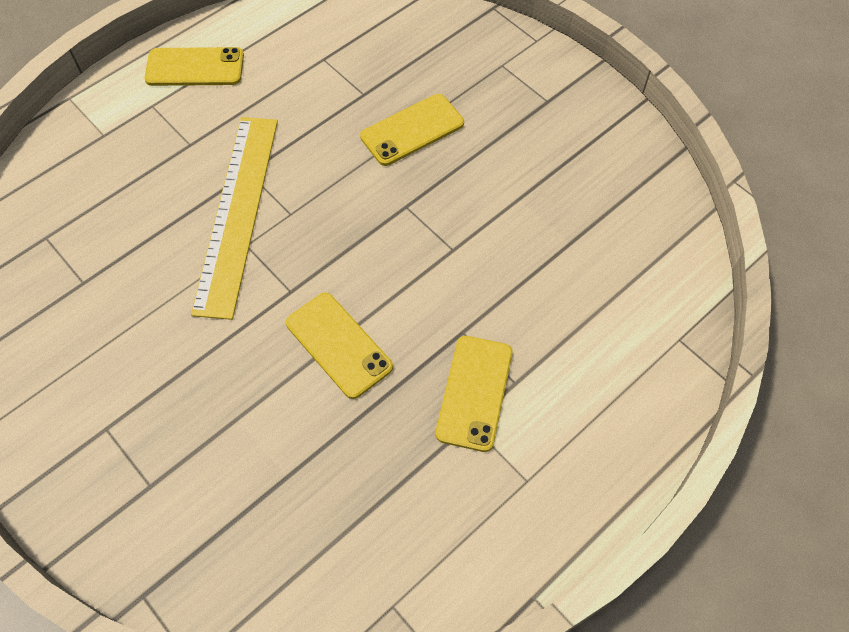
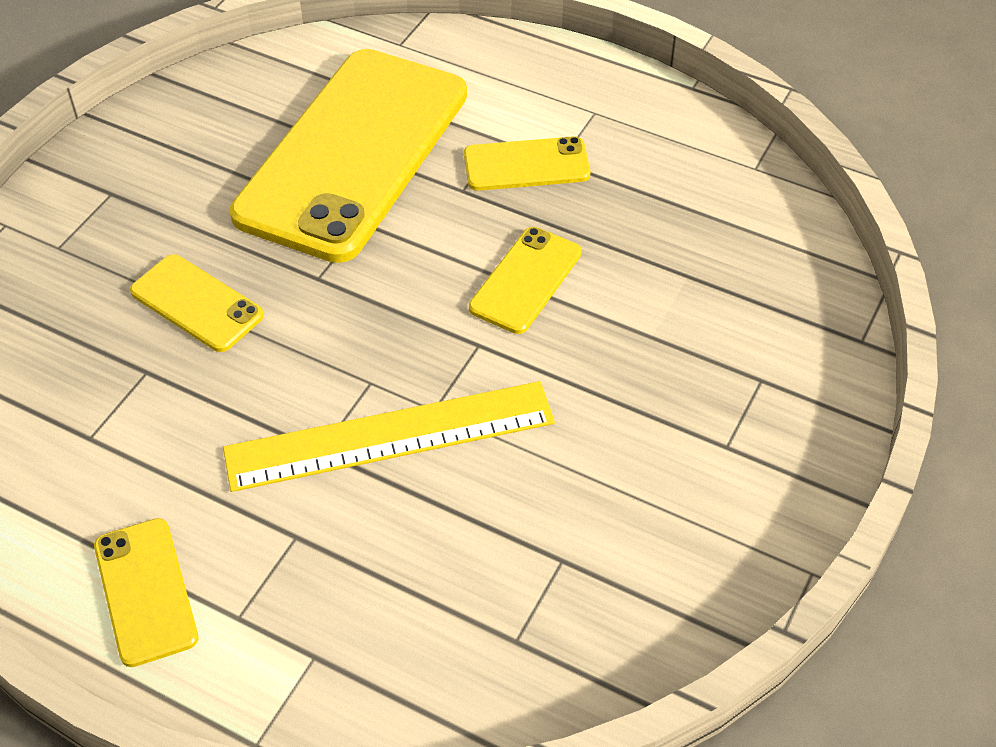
camera: 110 degrees left, 10 degrees down
none -> yellow phone [230,49,467,263]

